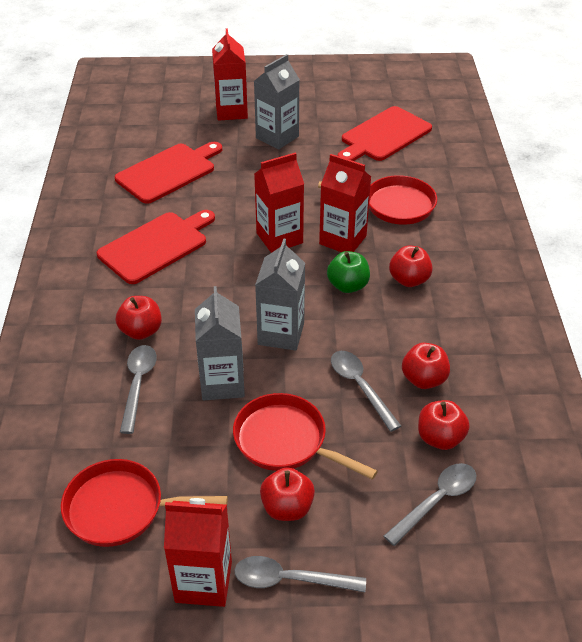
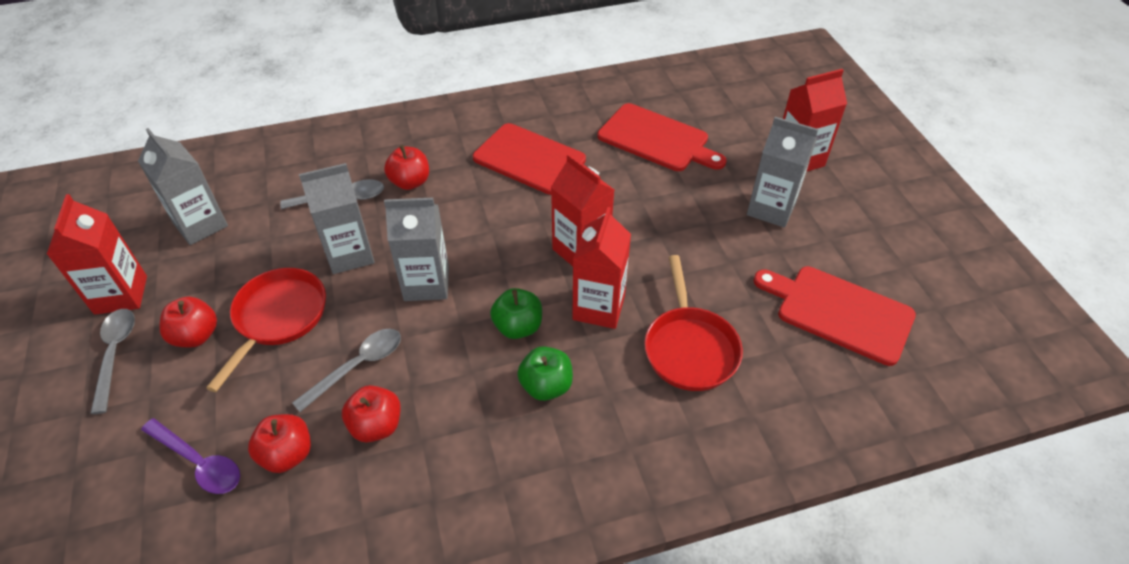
camera: 75 degrees right, 5 degrees up
red pan [61,459,228,547] -> grey carton [138,128,228,245]
grey spoon [384,463,476,546] -> purple spoon [141,418,240,494]
red apple [389,246,433,287] -> green apple [517,346,573,401]

